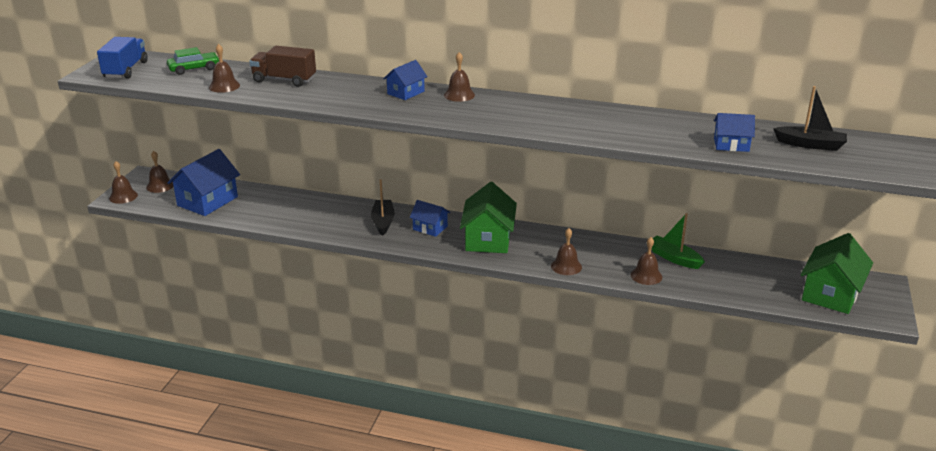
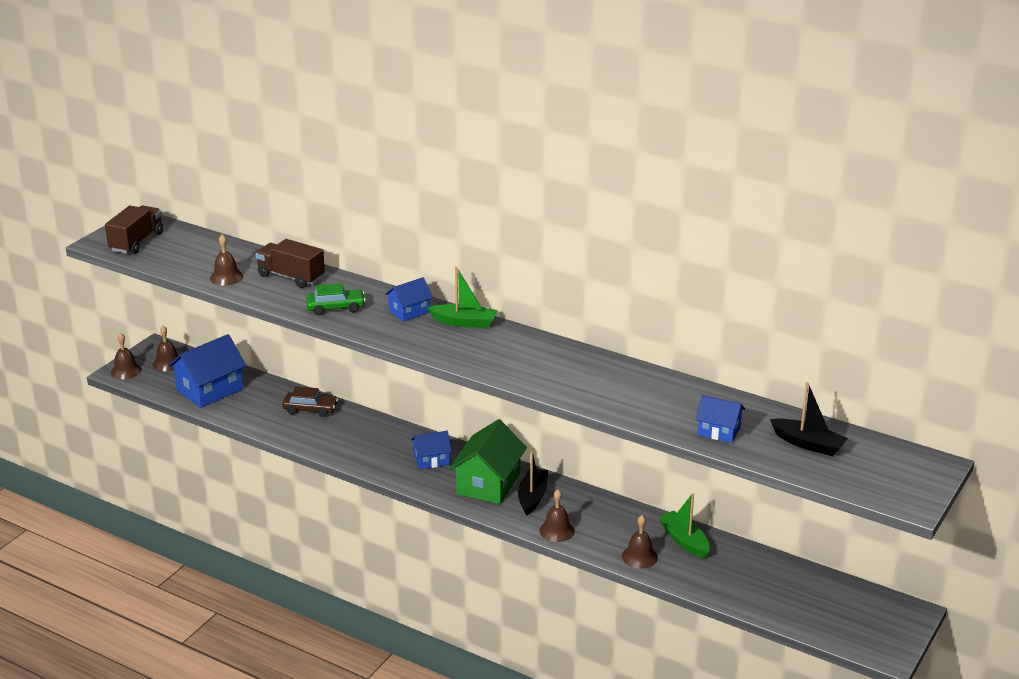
camera: 15 degrees right, 0 degrees up
blue truck [97,37,148,79] -> brown truck [105,206,163,254]
green car [167,47,219,75] -> green car moved to [306,283,366,315]
black boat [371,179,394,236] -> black boat moved to [518,451,548,516]
blue house [410,200,450,237] -> blue house turned 60 degrees counterclockwise [411,431,452,469]
brown bell [444,52,475,102] -> green boat [427,267,498,328]
green house [800,233,873,314] -> none
none -> brown car [282,386,338,417]

